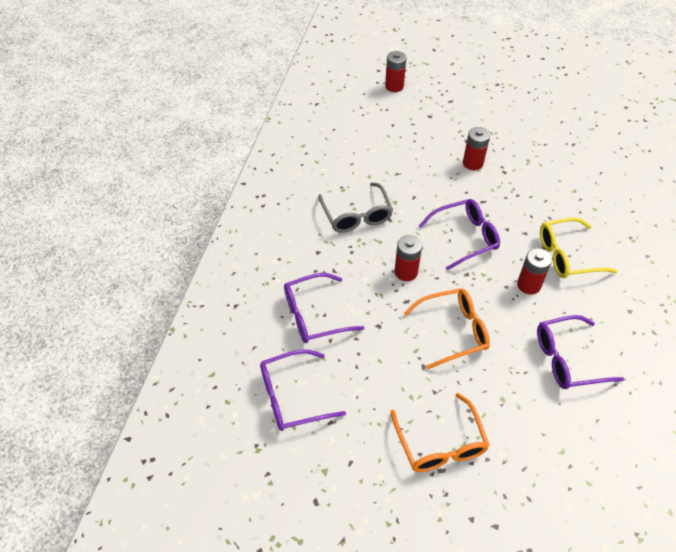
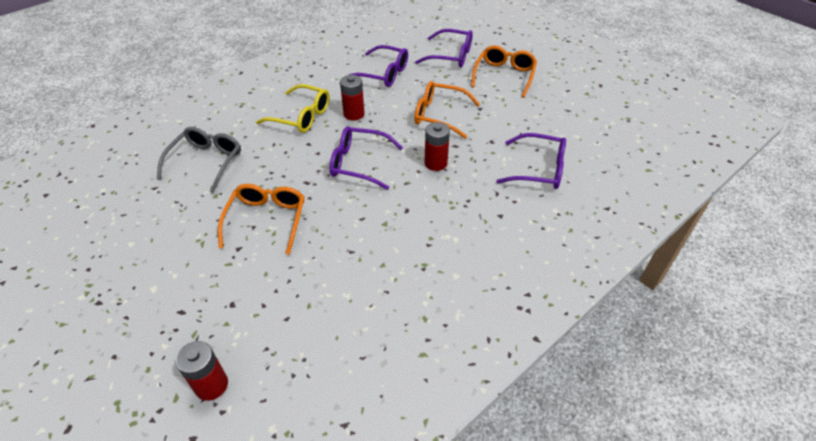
camera: 145 degrees left, 5 degrees down
purple glasses [260,349,346,431] -> purple glasses moved to [415,29,473,68]
grey glasses [318,182,393,233] -> grey glasses moved to [157,127,241,193]
red battery [463,127,490,170] -> orange glasses [218,184,305,255]

